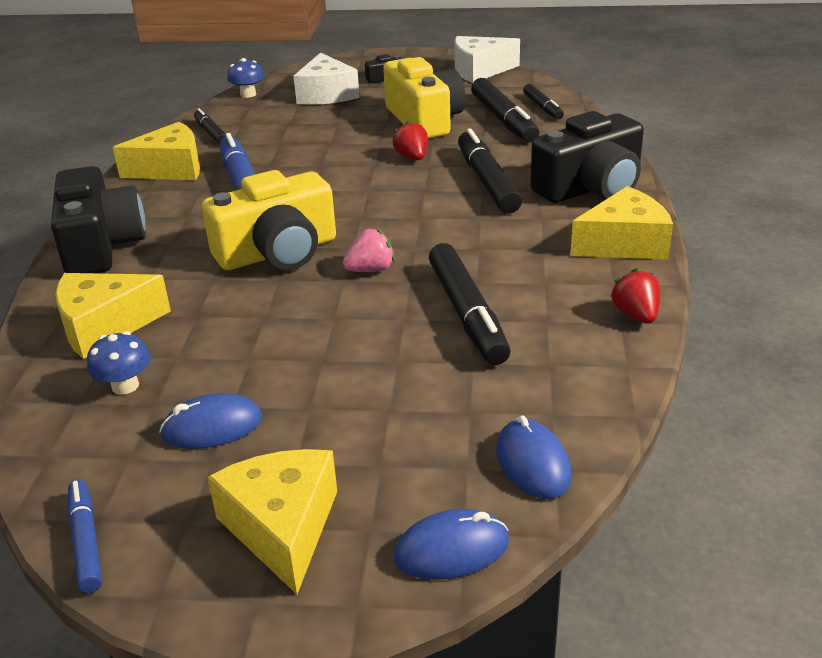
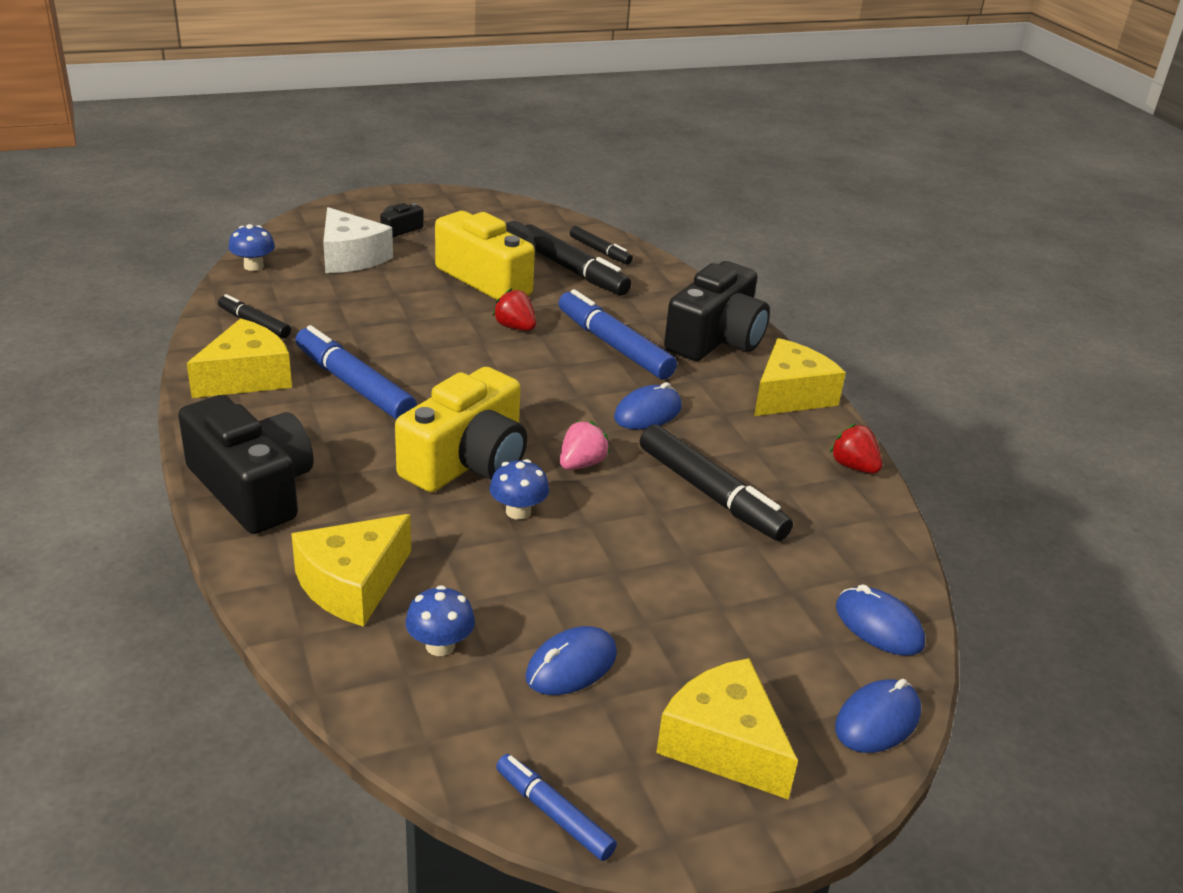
camera: 30 degrees left, 0 degrees up
white cheese [454,36,520,83] -> none
black marker [458,129,522,214] -> blue marker [558,289,677,380]
none -> blue mushroom [490,459,549,520]
none -> blue mouse [614,382,682,430]

